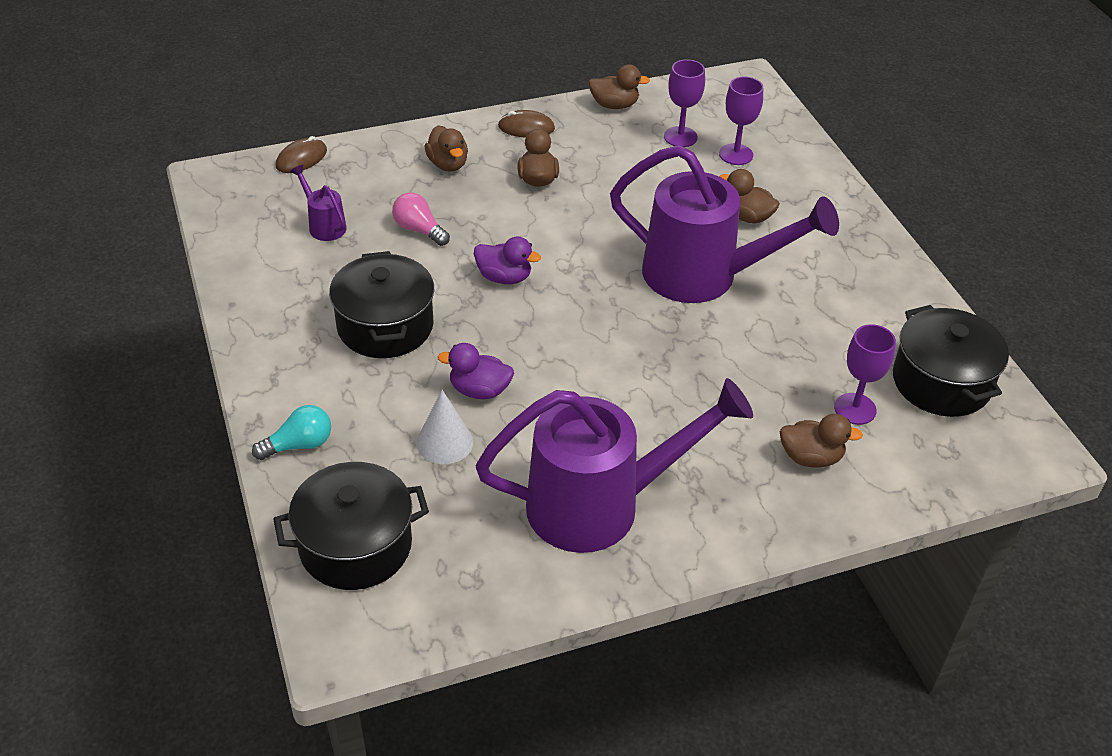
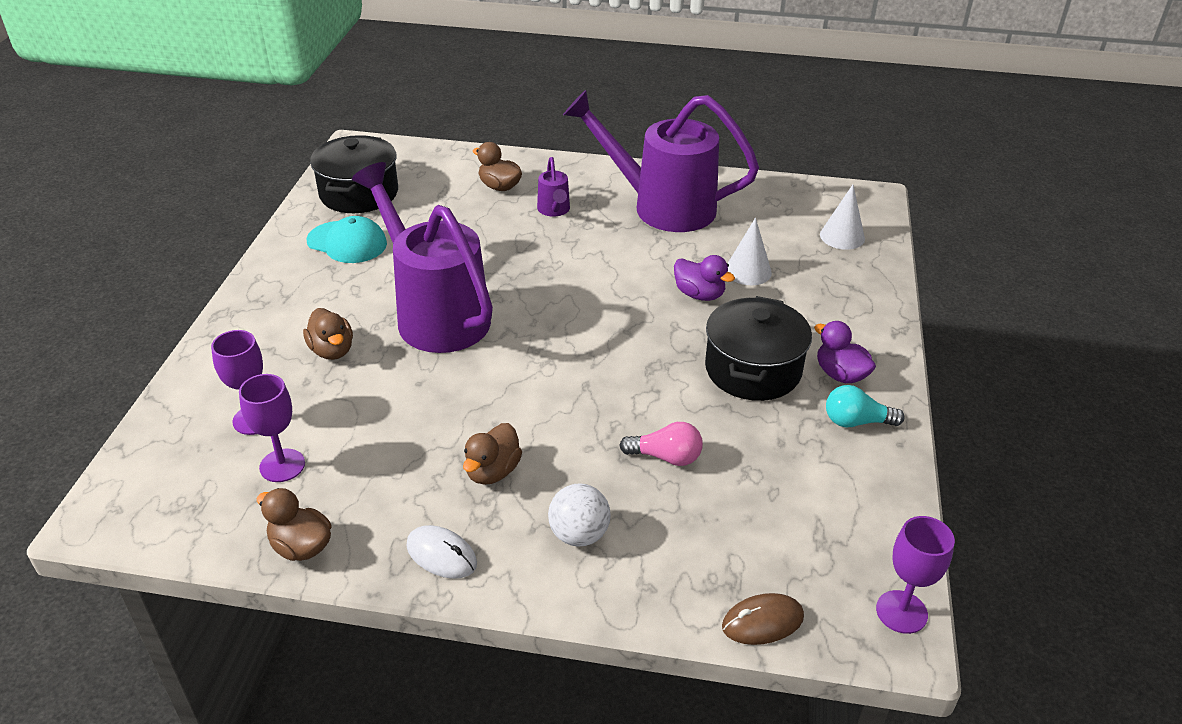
camera: 150 degrees left, 5 degrees down
turquoise light bulb [252,405,331,460] -> turquoise light bulb moved to [826,385,905,427]
black pot [273,462,429,590] -> white cone [820,185,865,250]
purple watering can [290,165,347,241] -> purple watering can moved to [537,157,570,217]
pink light bulb [392,193,450,246] -> pink light bulb turned 60 degrees counterclockwise [619,422,703,466]
brown duck [425,125,468,171] -> white ball [548,483,611,547]
purple duck [474,237,541,284] -> purple duck moved to [814,321,876,383]
brown mouse [498,110,555,138] -> white mouse [406,525,477,579]
purple goblet [834,324,896,425] -> purple goblet moved to [876,516,955,634]
none -> turquoise cap [307,216,387,263]

